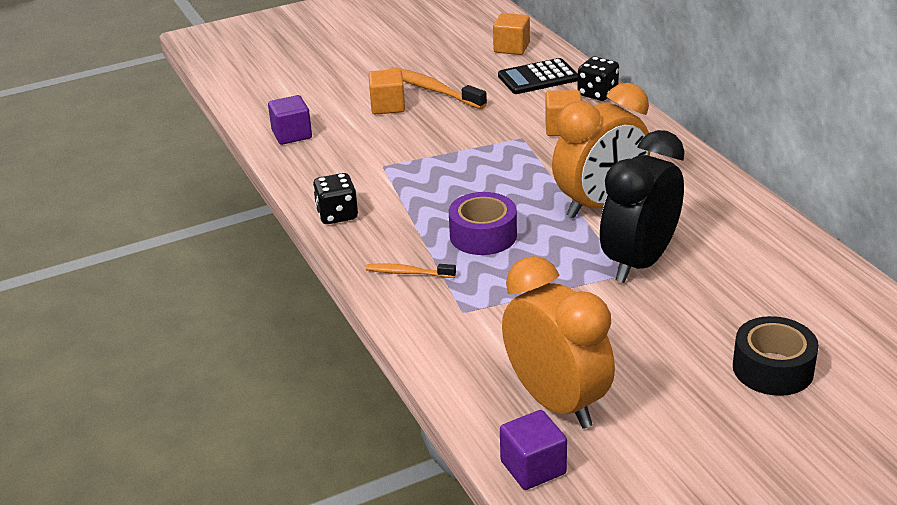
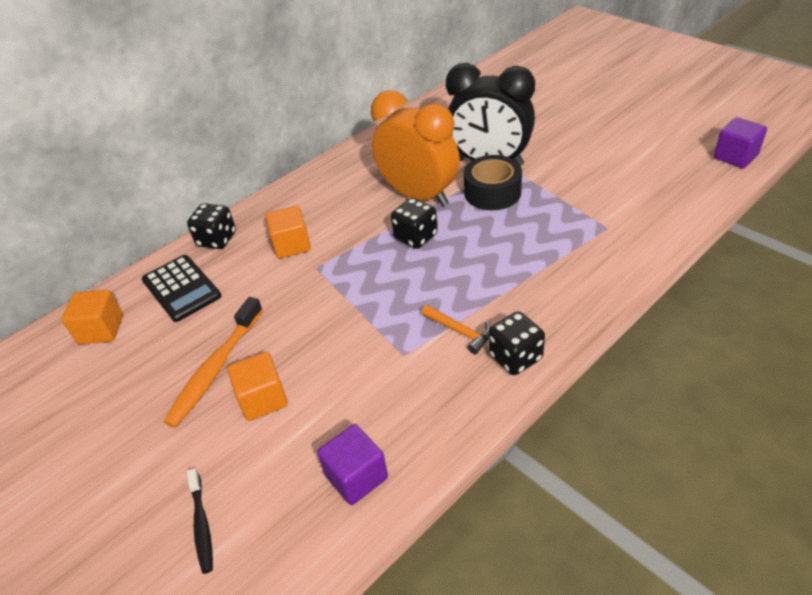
camera: 105 degrees left, 10 degrees up
orange toothbrush [366,263,456,278] -> none
purple tape [449,192,517,255] -> none
orange clock [502,256,615,429] -> none
black tape [733,316,819,396] -> black tape moved to [464,155,522,210]
none -> black toothbrush [187,468,213,574]
none -> black dice [391,198,438,249]
none -> orange hammer [422,305,491,354]

